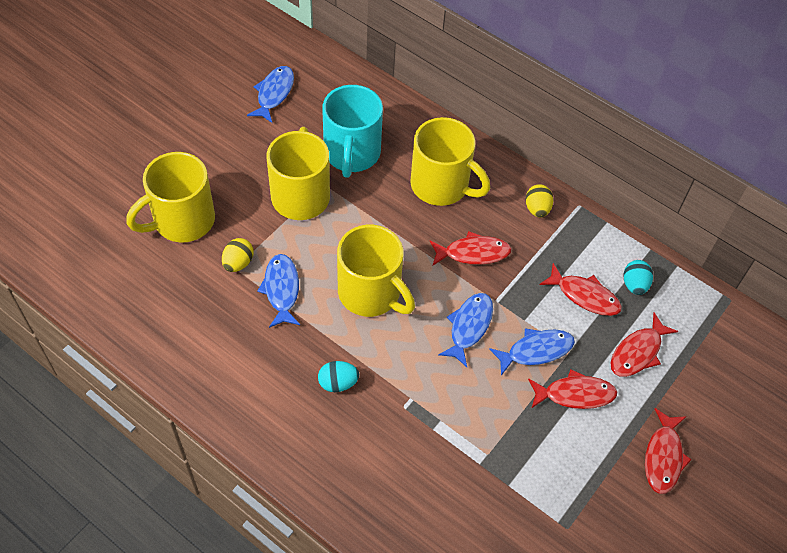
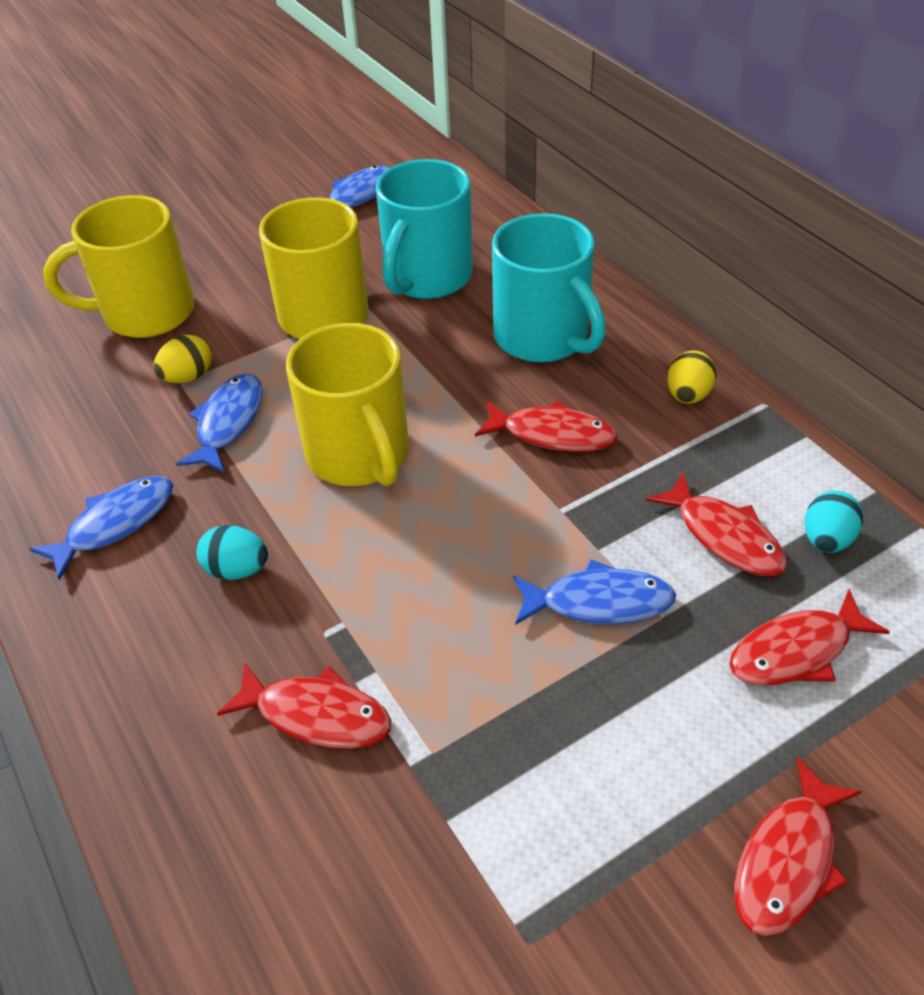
camera: 25 degrees right, 10 degrees down
yellow mug [410,117,490,206] -> turquoise mug [492,213,606,363]
blue fish [438,293,493,367] -> blue fish moved to [30,476,173,580]
red fish [528,369,617,409] -> red fish moved to [217,662,391,749]

